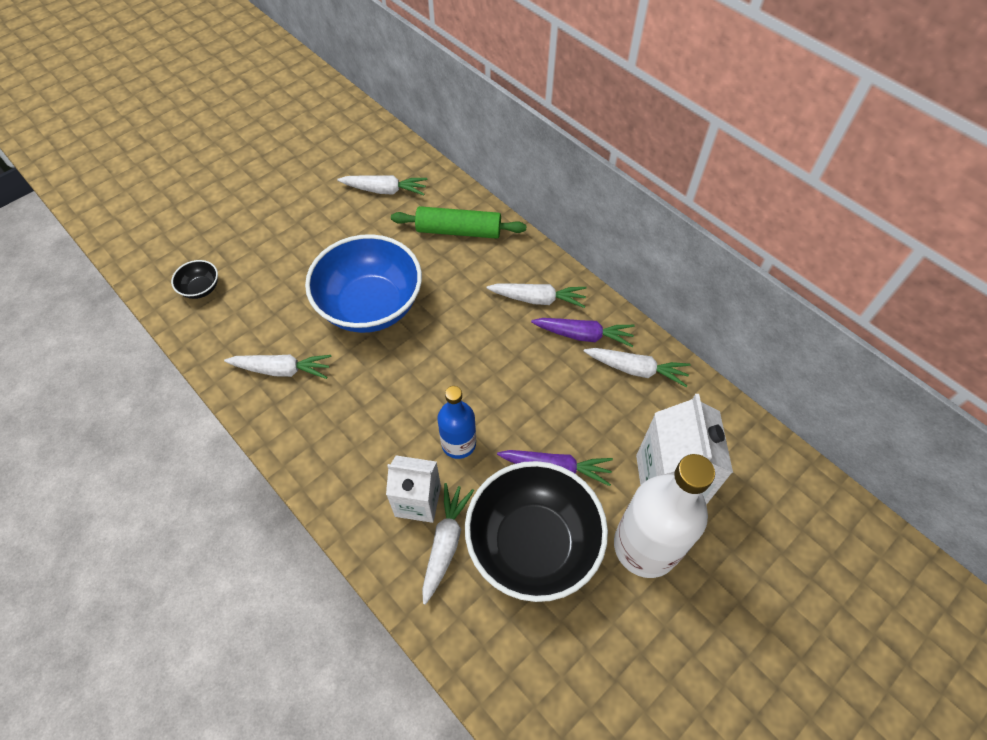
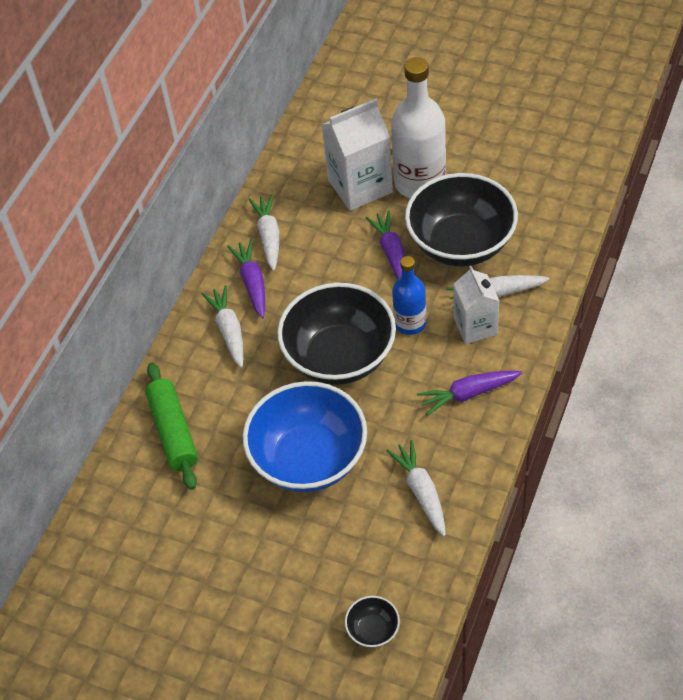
camera: 110 degrees left, 5 degrees down
white carrot [337,175,427,195] -> none
none -> black bowl [277,283,396,385]
none -> purple carrot [417,370,522,416]

